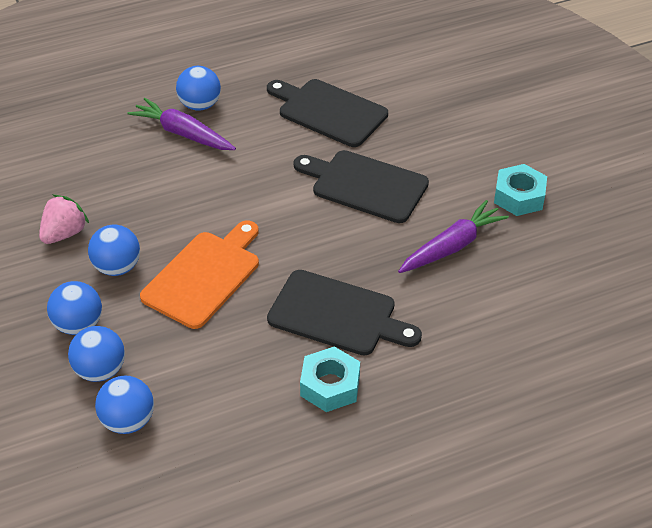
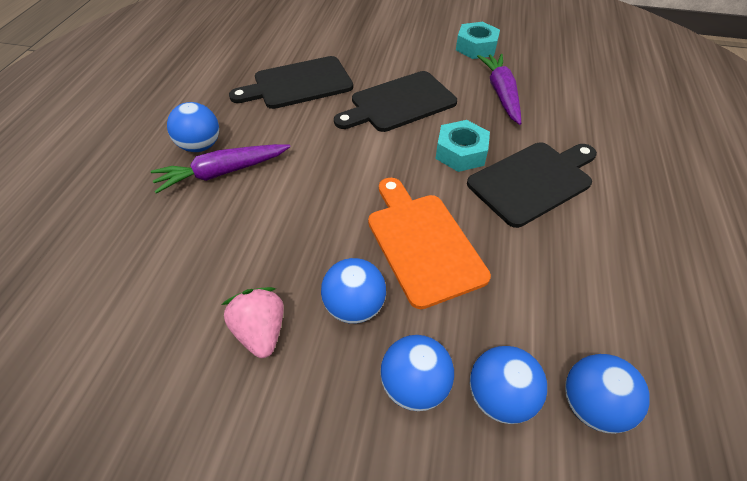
camera: 55 degrees left, 5 degrees up
turquoise nut [300,346,360,412] -> turquoise nut moved to [435,120,490,172]

